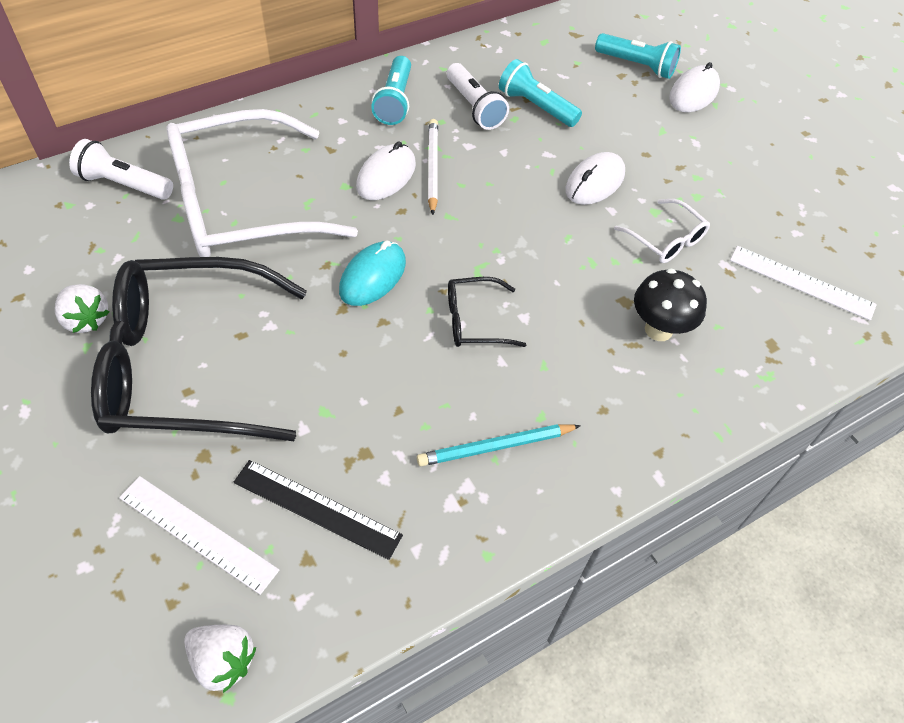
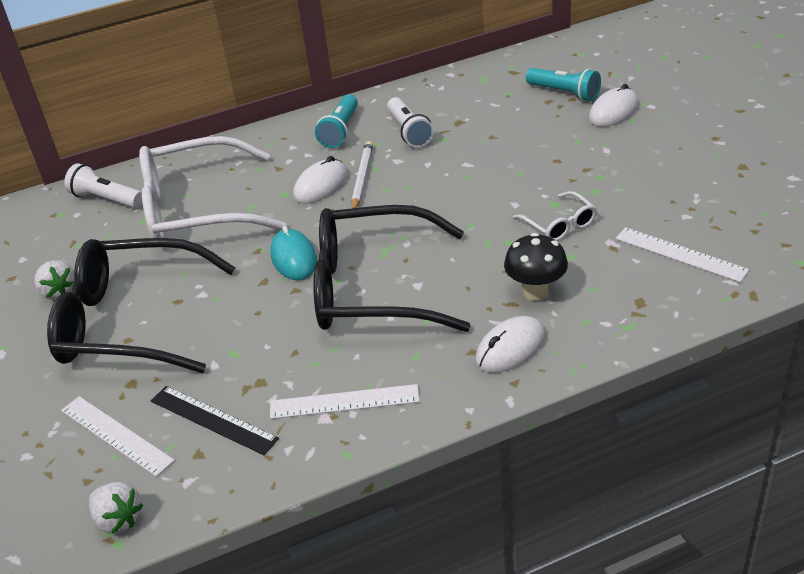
camera: 15 degrees right, 15 degrees down
turquoise mouse [339,240,406,306] -> turquoise mouse turned 60 degrees counterclockwise [270,226,317,280]
turquoise pencil [417,424,581,466] -> none
black glasses [448,277,526,347] -> black glasses [314,205,471,332], size x2.34
turquoise flashlight [499,59,582,127] -> none
white mouse [566,152,625,205] -> white mouse moved to [475,316,545,373]
none -> white ruler [270,384,420,419]

